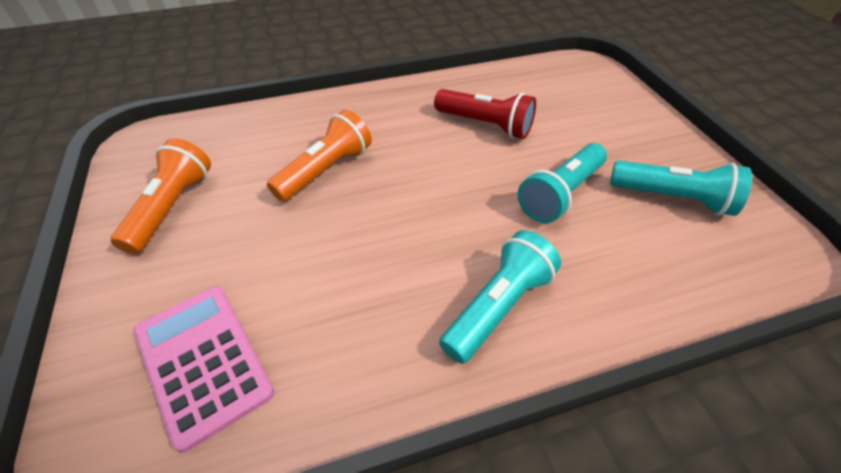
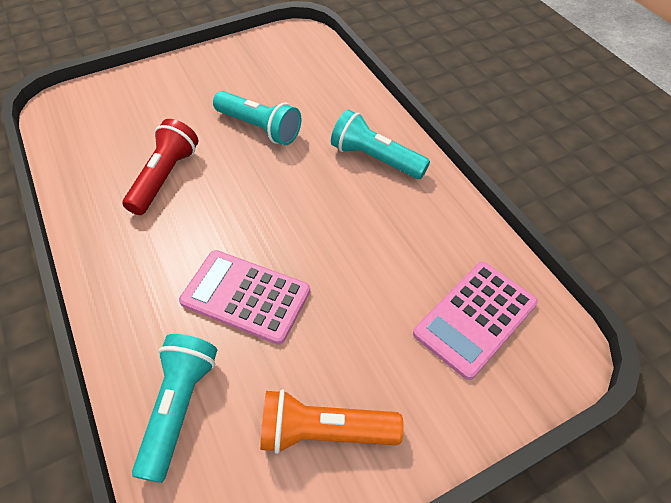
camera: 100 degrees left, 5 degrees up
orange flashlight [267,110,372,202] -> pink calculator [179,250,310,345]
turquoise flashlight [610,160,752,216] -> turquoise flashlight moved to [132,334,217,483]

